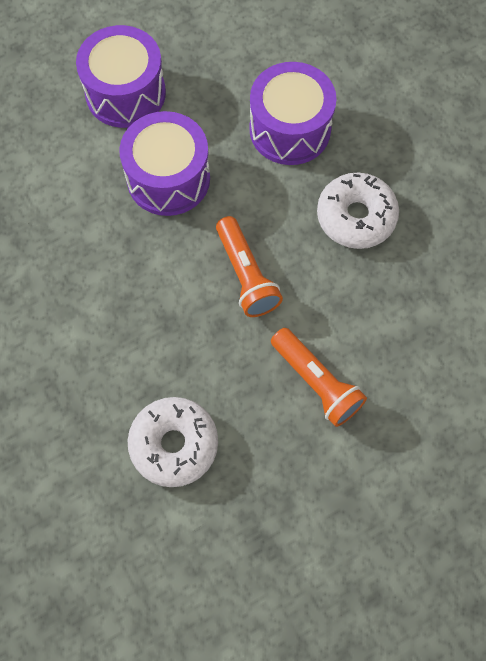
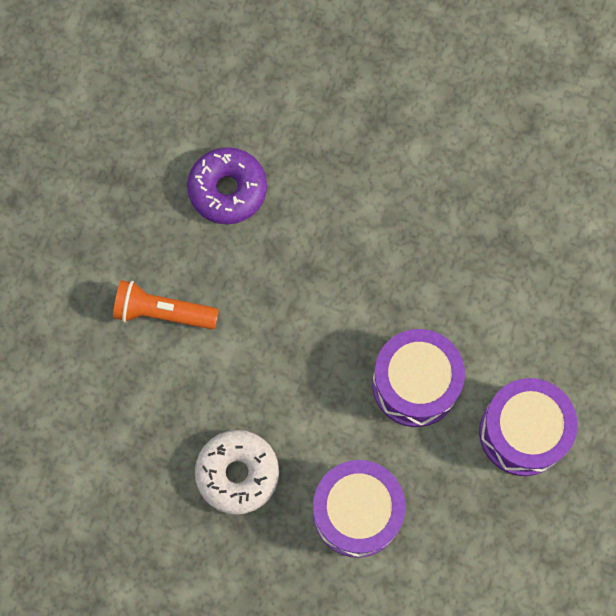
camera: 140 degrees right, 5 degrees up
white donut [128,397,218,487] -> purple donut [187,147,267,224]
orange flashlight [216,216,283,317] -> none

